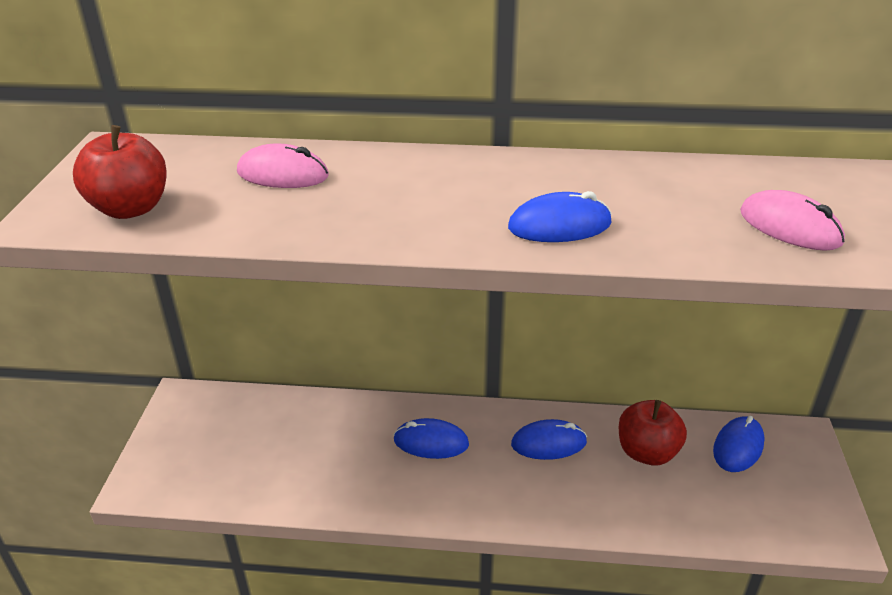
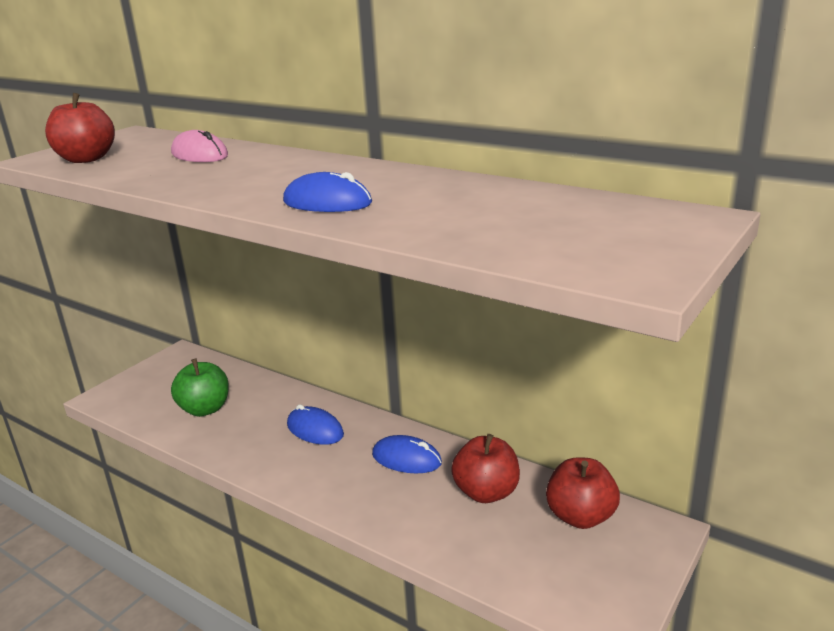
camera: 30 degrees right, 10 degrees down
blue mouse [713,416,765,472] -> red apple [546,457,620,529]
pink mouse [740,190,845,251] -> none
none -> green apple [171,358,229,417]

